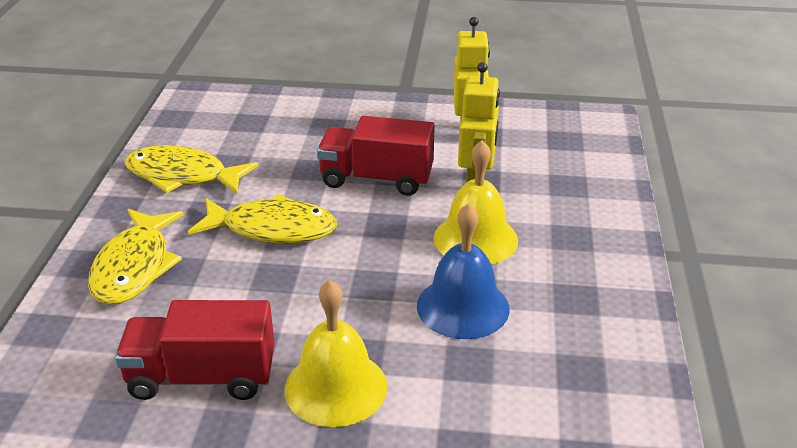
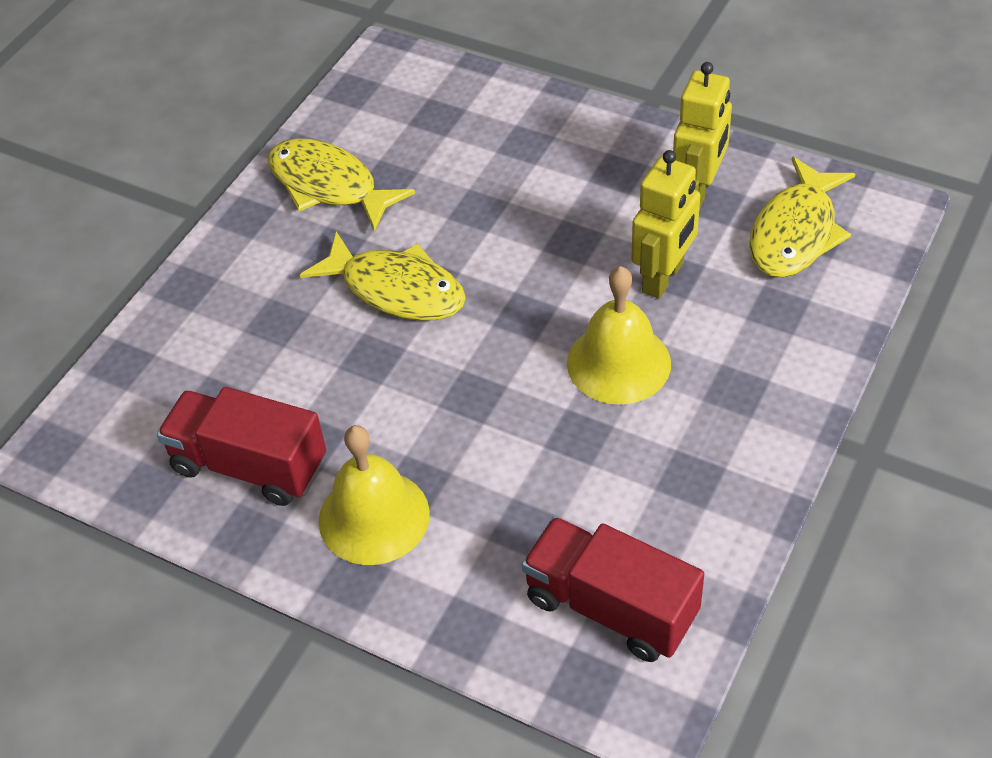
camera: 25 degrees right, 15 degrees up
yellow fish [88,209,184,305] -> yellow fish moved to [749,157,855,277]
red truck [317,116,435,196] -> red truck moved to [522,517,704,662]
blue bell [417,203,510,339] -> none

